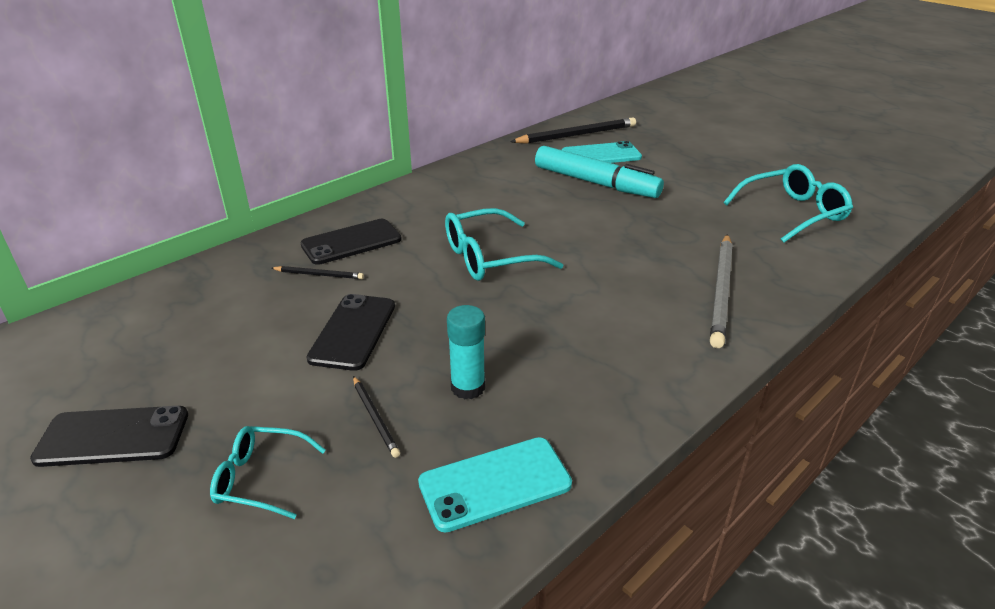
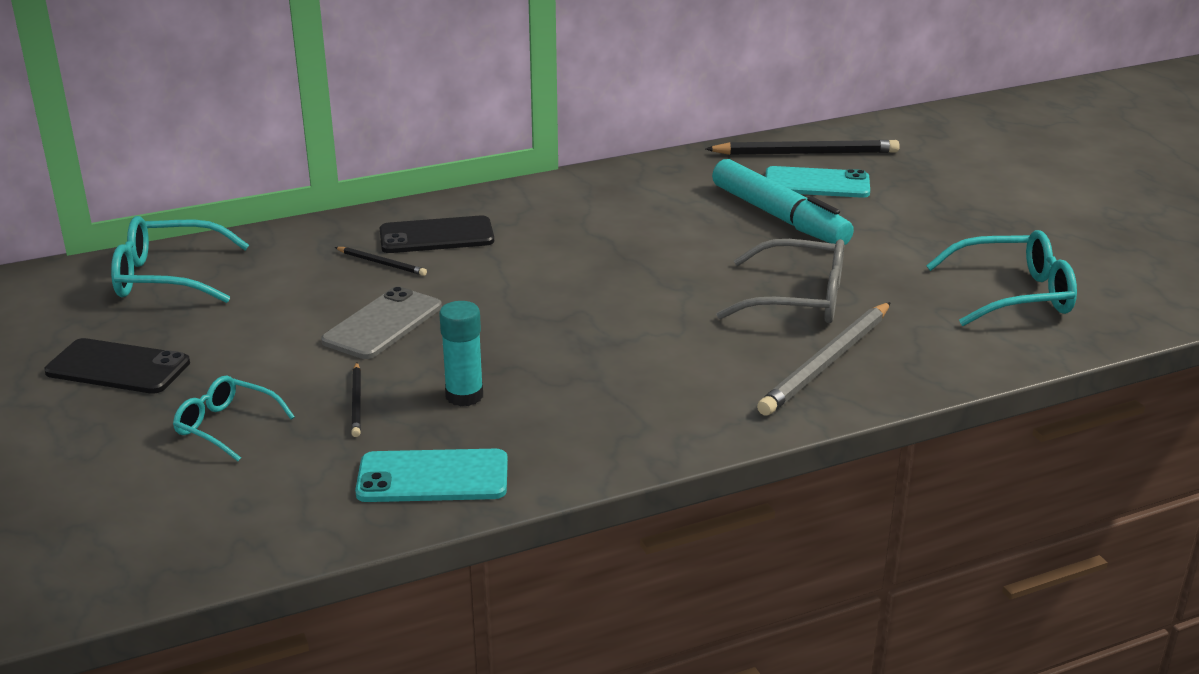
camera: 20 degrees right, 5 degrees down
black phone [306,294,395,371] -> grey phone [321,286,442,359]
turquoise glasses [445,208,563,281] -> turquoise glasses moved to [111,216,249,303]
none -> grey glasses [716,239,844,323]

